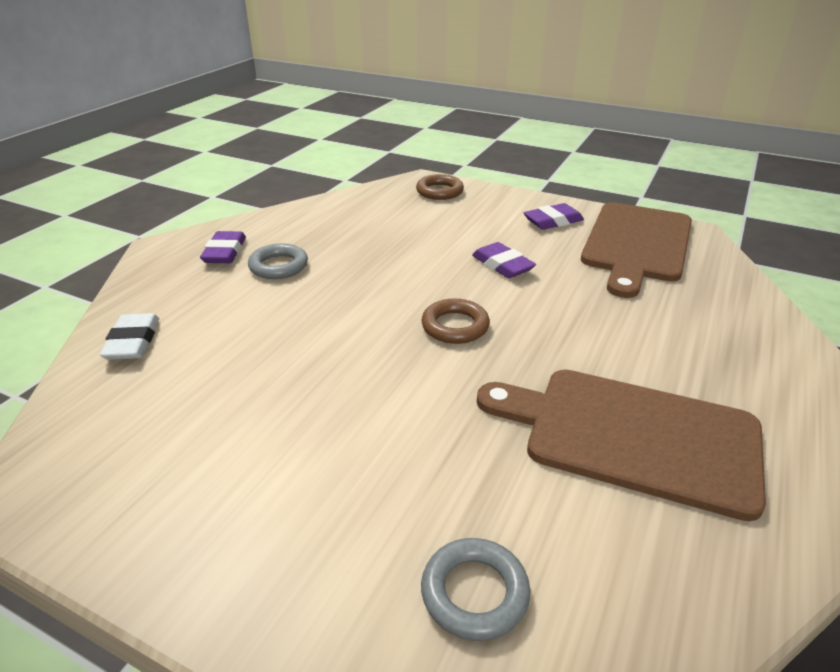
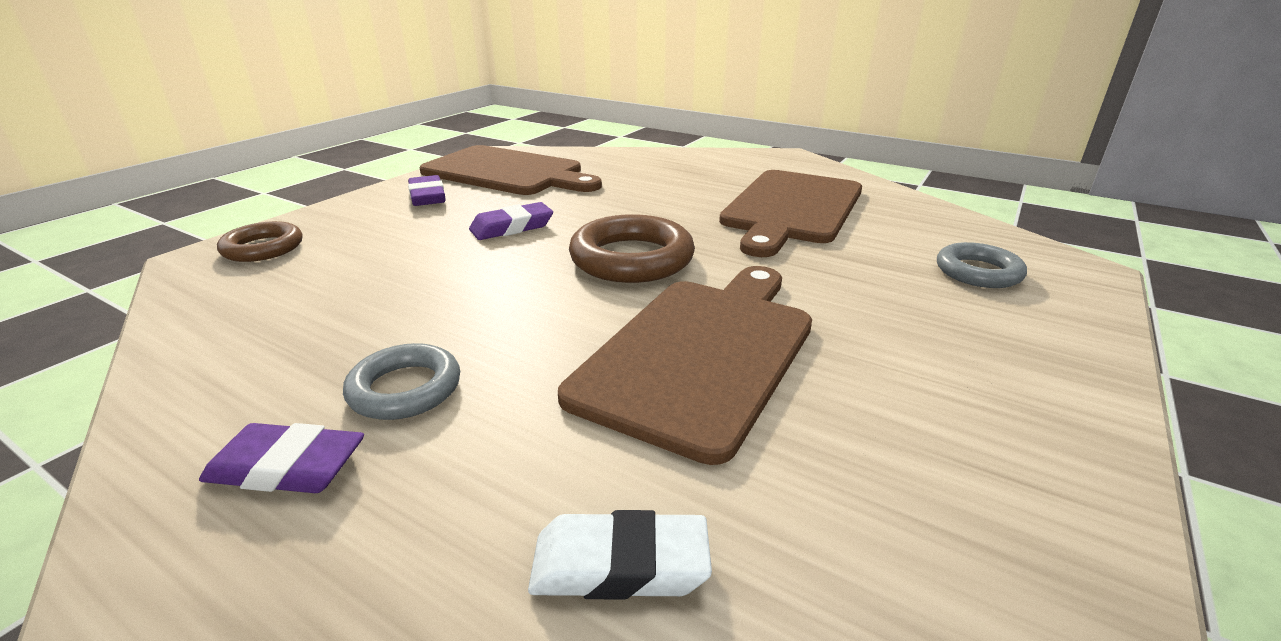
camera: 85 degrees left, 5 degrees down
brown ring [421,299,490,344] -> brown ring [569,214,695,283], size x1.60
none -> brown cutting board [558,266,812,465]

